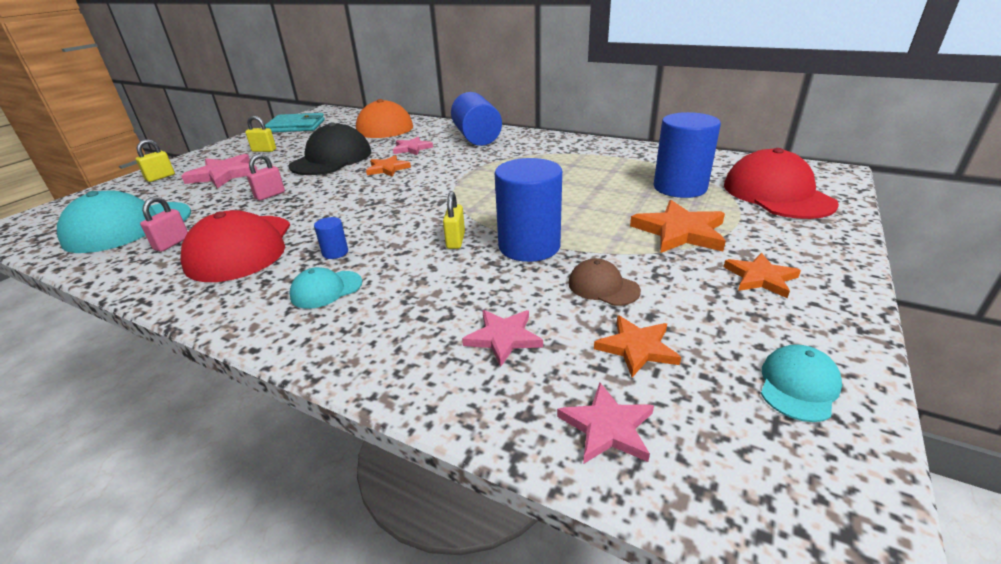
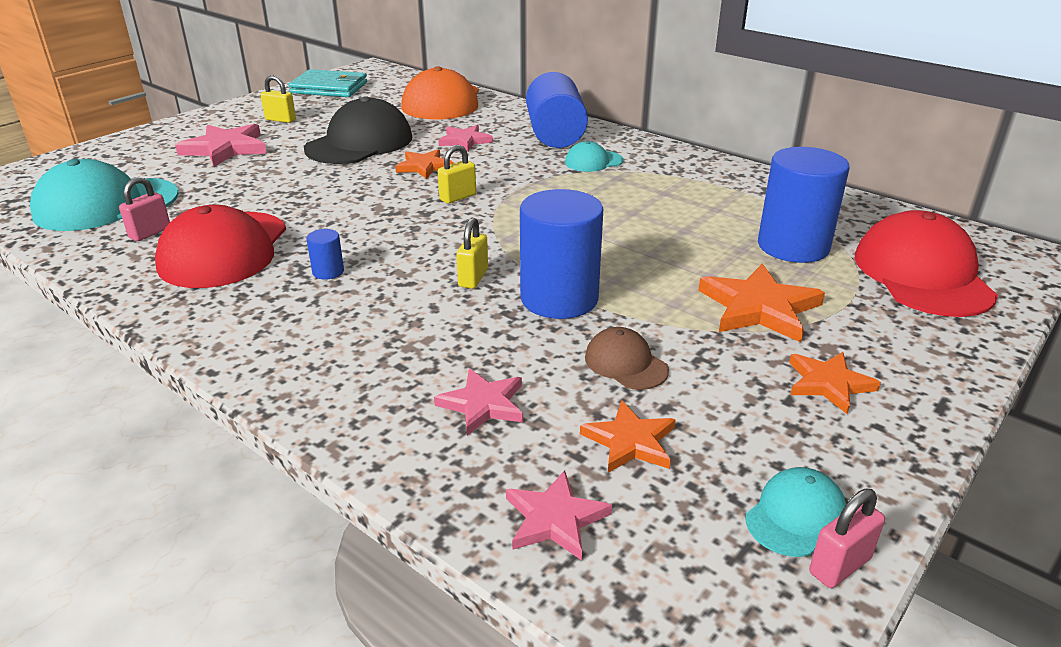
camera: 10 degrees right, 0 degrees up
yellow padlock [136,139,175,182] -> yellow padlock moved to [438,145,476,204]
pink padlock [247,154,285,201] -> pink padlock moved to [809,489,885,588]
turquoise cap [289,267,362,309] -> turquoise cap moved to [565,141,623,172]

